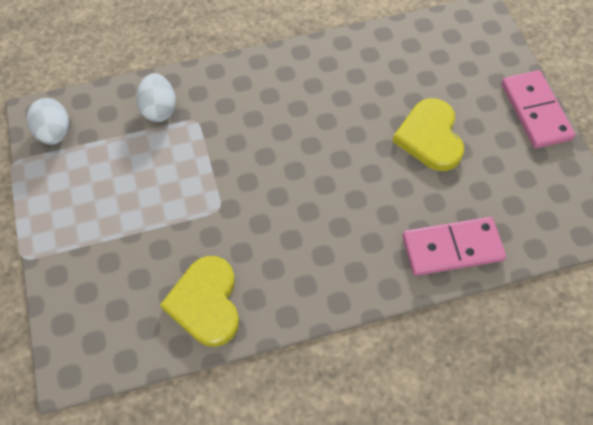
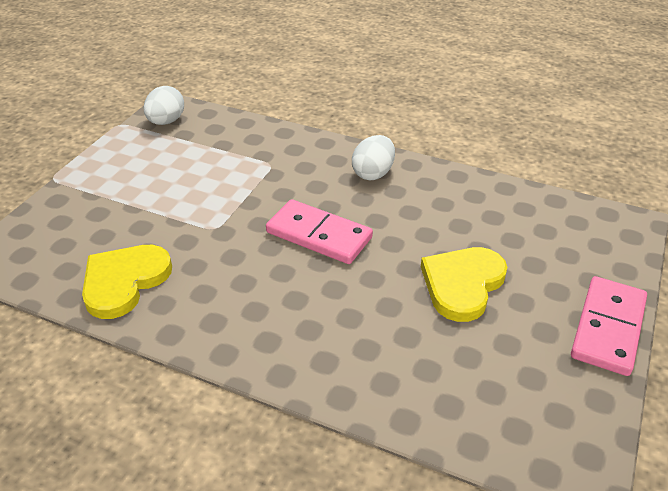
camera: 40 degrees right, 20 degrees down
white egg [136,73,176,122] -> white egg moved to [352,135,395,180]
pink domino [402,217,506,276] -> pink domino moved to [266,199,373,264]

